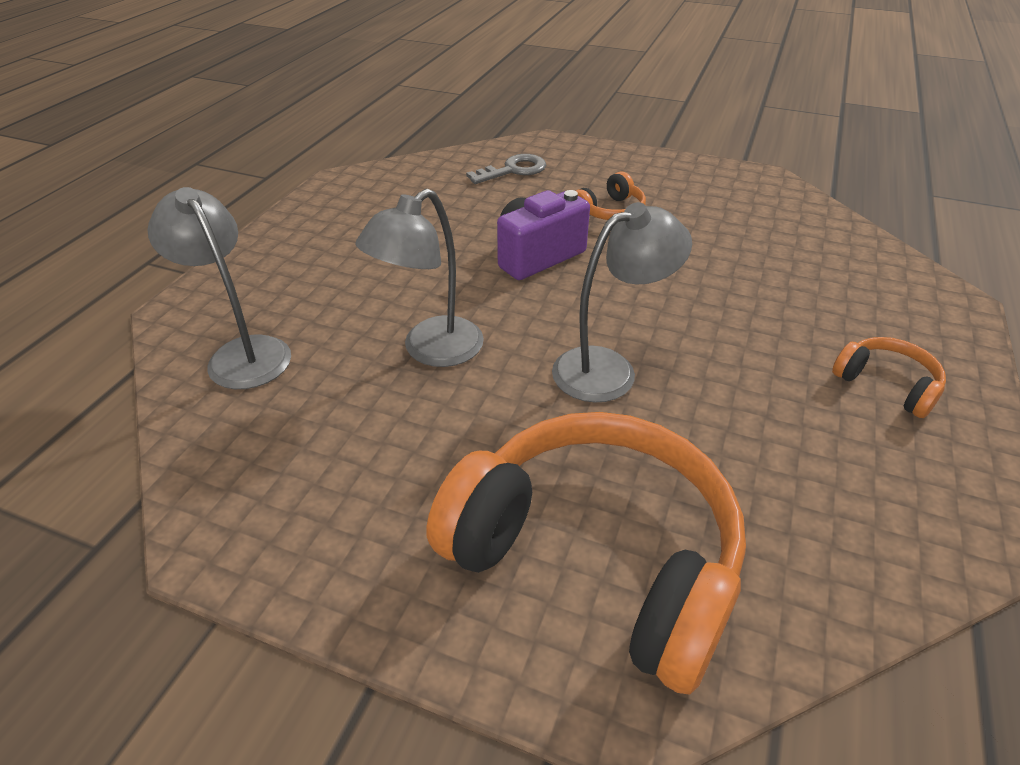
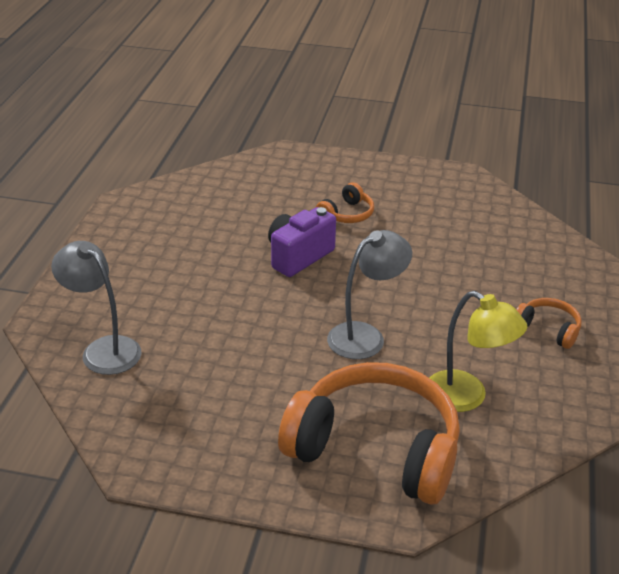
camera: 10 degrees left, 5 degrees down
grey lamp [355,189,484,367] -> none
grey key [466,154,546,184] -> none
none -> yellow lamp [429,291,527,412]

